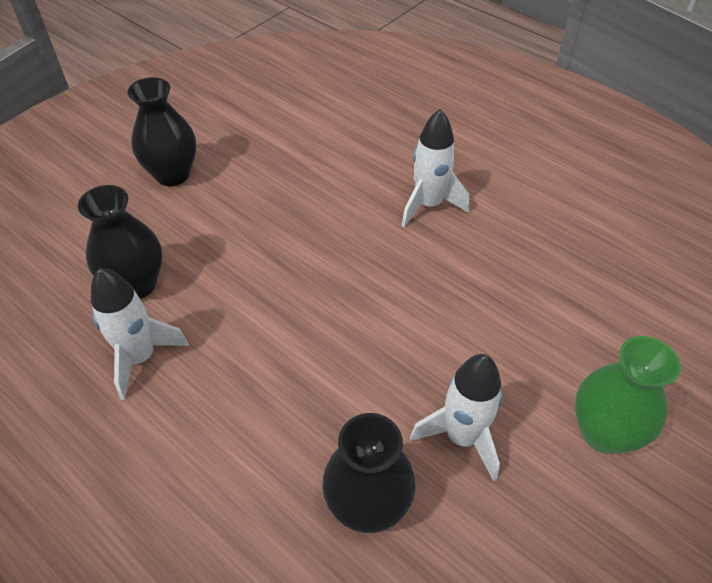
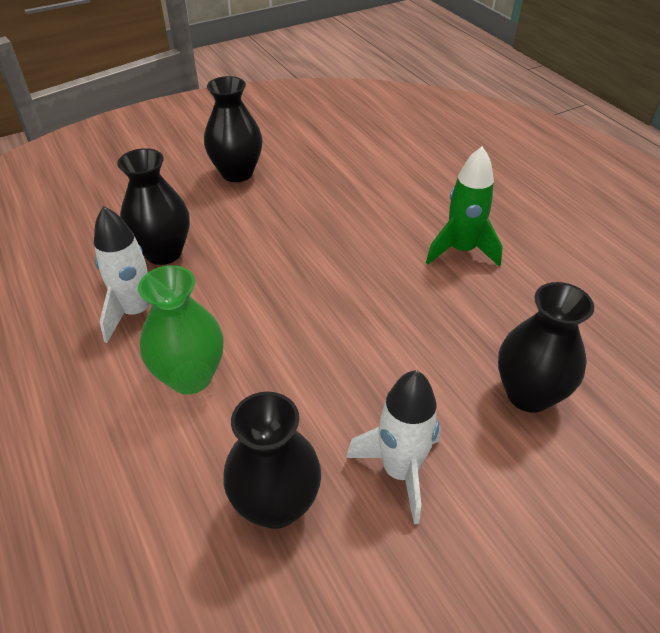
camera: 20 degrees right, 5 degrees down
white rocket [401,109,469,227] -> green rocket [426,146,503,267]
green vase [575,336,681,454] -> green vase moved to [138,265,224,395]
none -> black vase [498,282,594,413]

